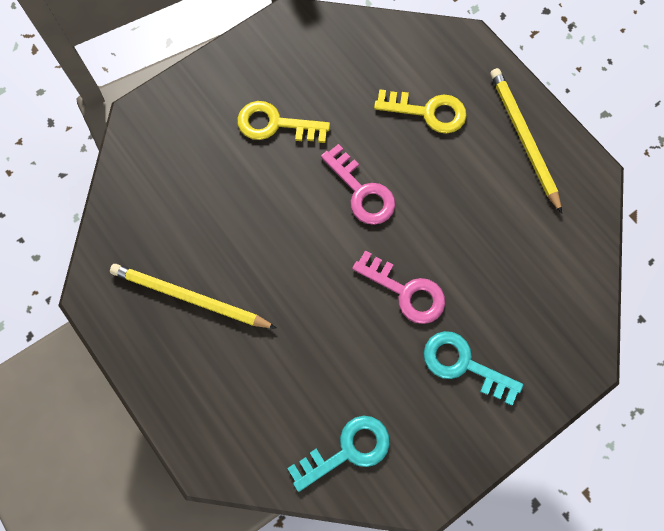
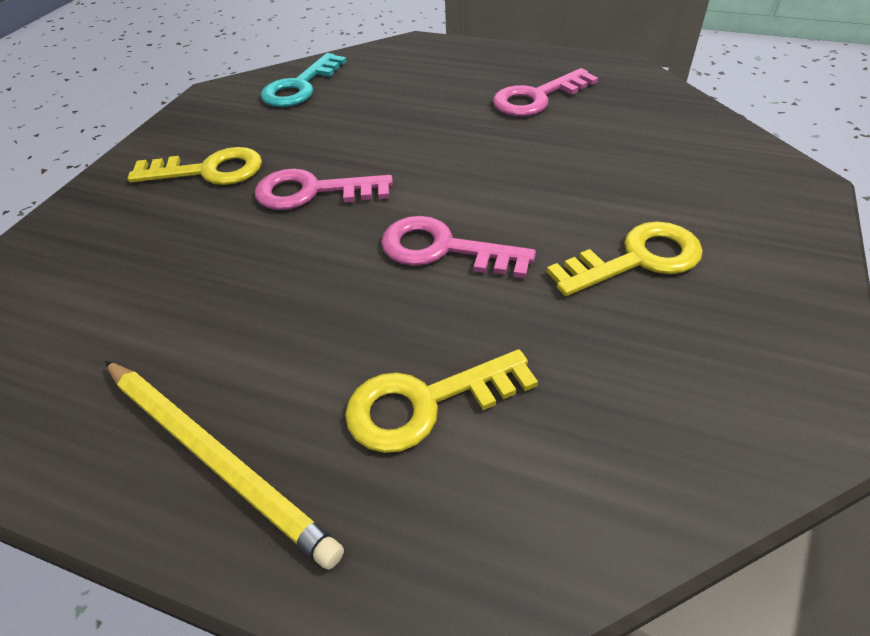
camera: 150 degrees right, 25 degrees down
yellow pencil [110,264,276,328] -> pink key [493,68,598,116]
turquoise key [424,331,523,406] -> yellow key [128,147,262,185]

